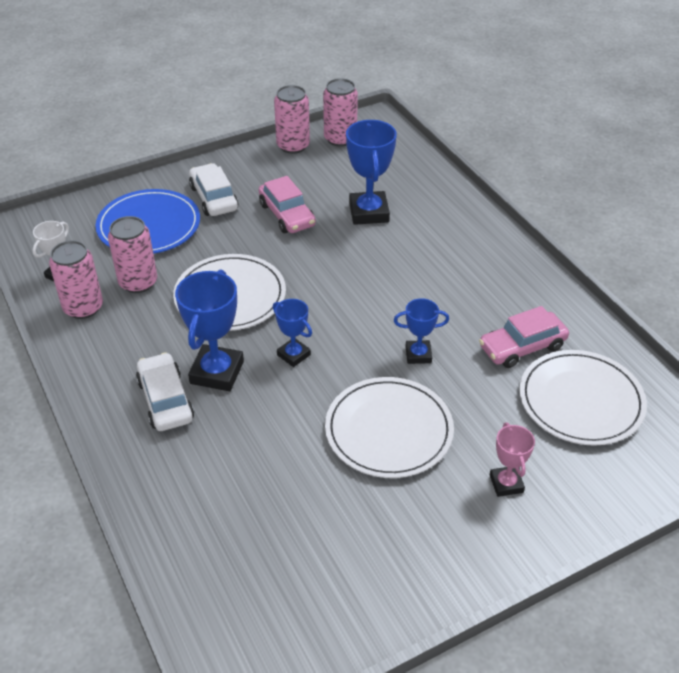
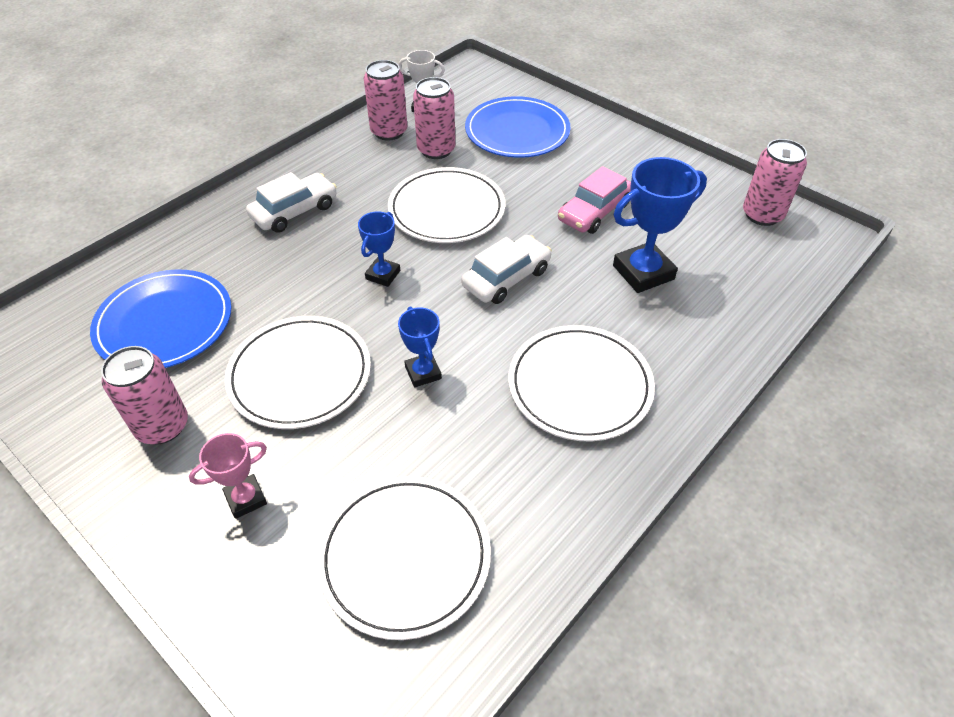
camera: 70 degrees right, 5 degrees up
blue trophy [175,269,244,391] -> none
white car [189,163,238,216] -> white car moved to [461,235,552,304]
pink can [274,85,310,154] -> pink can moved to [101,346,188,444]
pink car [479,306,569,368] -> none
none -> blue plate [90,270,232,368]
none -> white plate [508,325,655,442]

